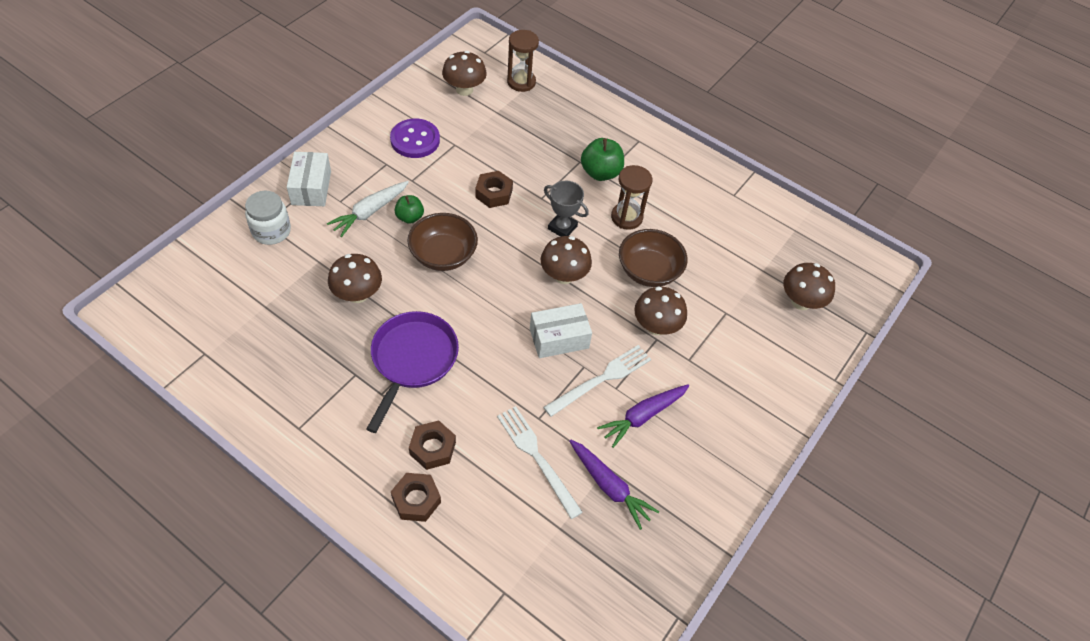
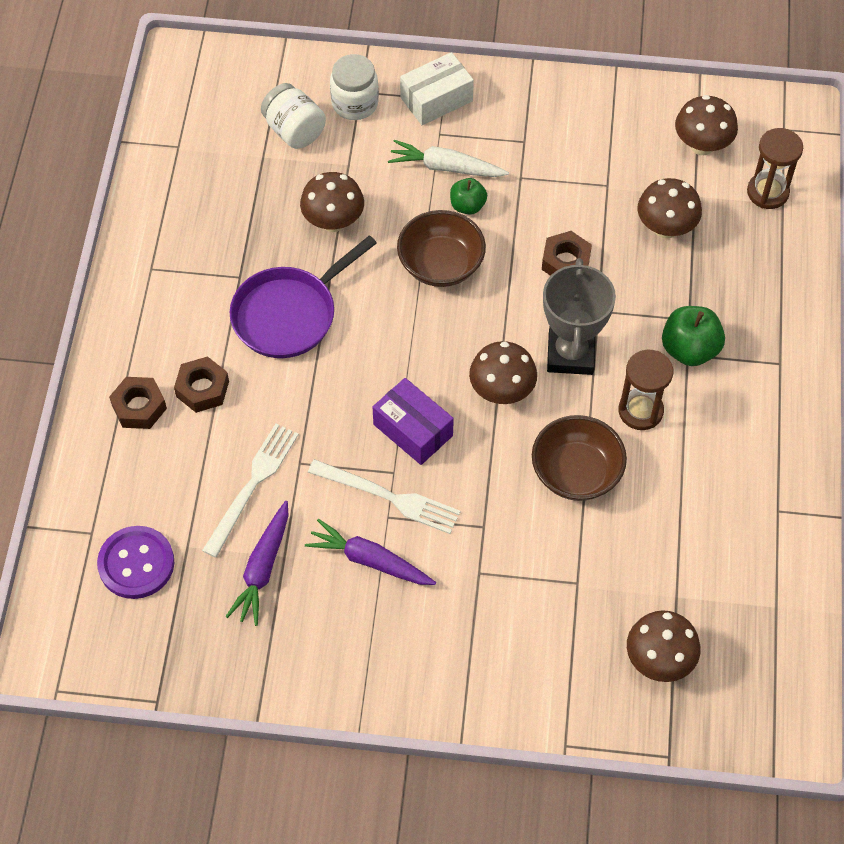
camera: 65 degrees right, 5 degrees up
purple pan [367,311,459,433] -> purple pan turned 150 degrees clockwise [230,235,377,358]
purple button [390,119,440,158] -> purple button moved to [97,526,174,599]
white box [530,303,592,358] -> purple box [373,378,454,465]
grey trophy [544,181,589,237] -> grey trophy [543,258,616,375], size x1.55
brown mushroom [634,286,687,335] -> brown mushroom moved to [638,178,702,239]
none -> white jar [261,83,326,149]

